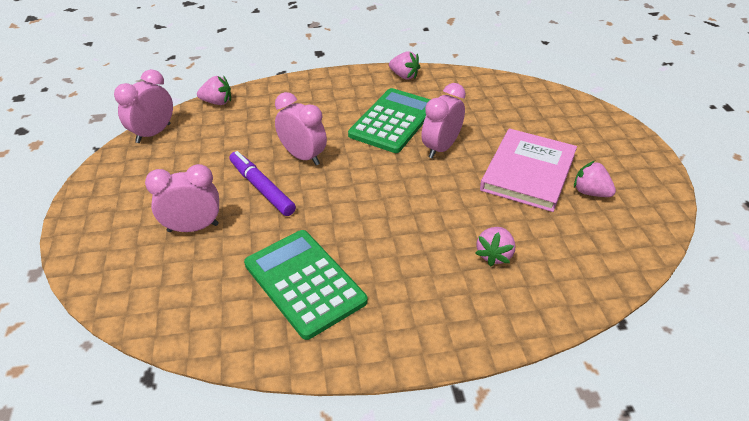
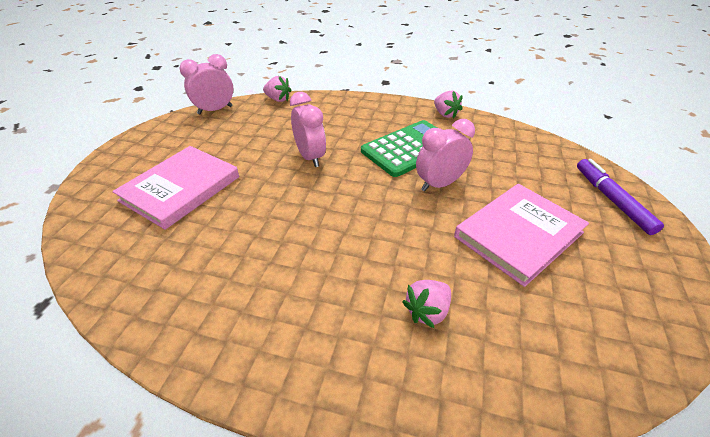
camera: 25 degrees right, 0 degrees up
pink clock [145,164,219,232] -> pink book [112,146,239,230]
purple marker [229,151,296,216] -> purple marker moved to [577,159,664,235]
green calculator [244,230,368,340] -> none
pink strawberry [574,161,616,197] -> none

